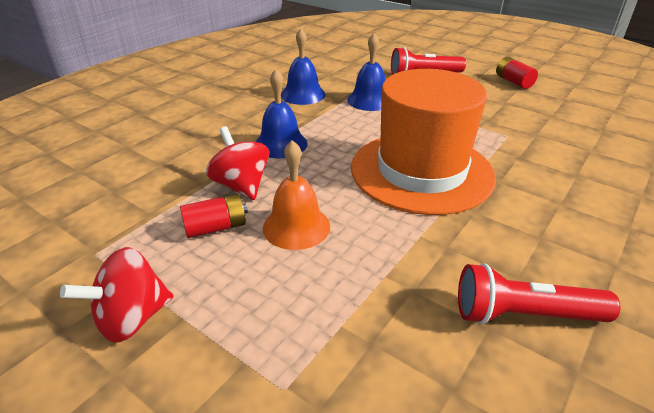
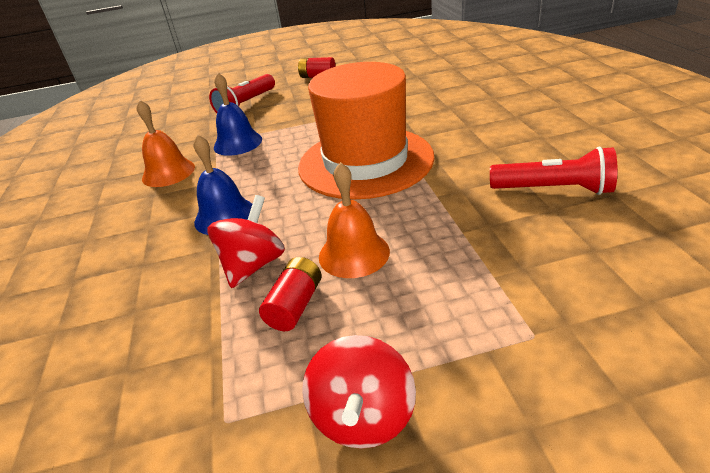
camera: 45 degrees left, 0 degrees up
red spinning top [206,126,269,200] -> red spinning top turned 105 degrees clockwise [207,195,285,288]
blue bell [281,29,325,105] -> orange bell [136,100,195,187]
red flashlight [458,263,620,324] -> red flashlight turned 120 degrees counterclockwise [490,146,617,195]

